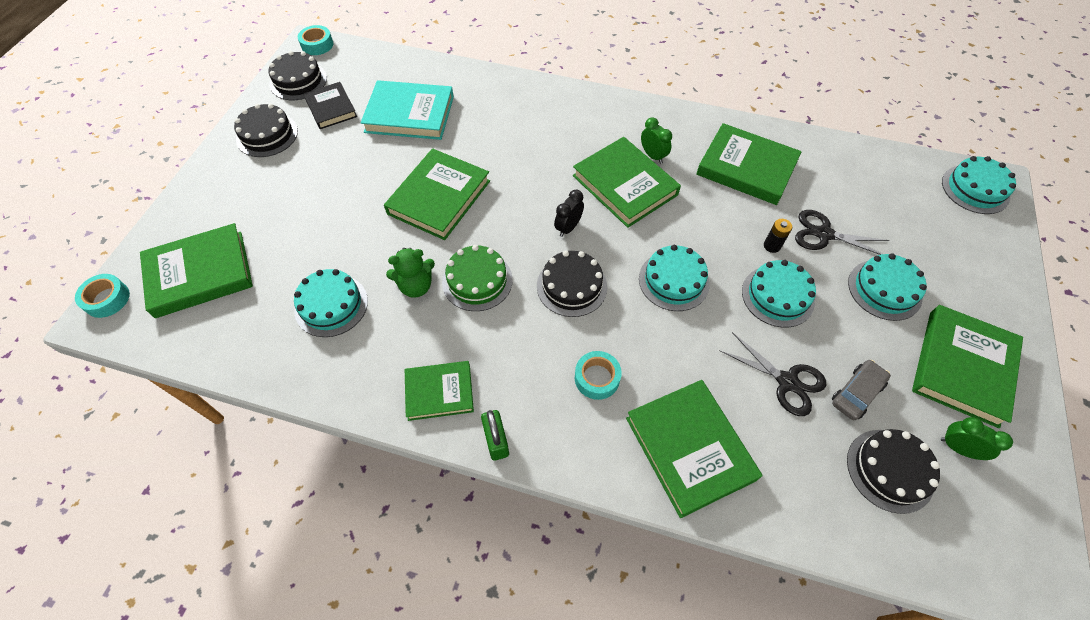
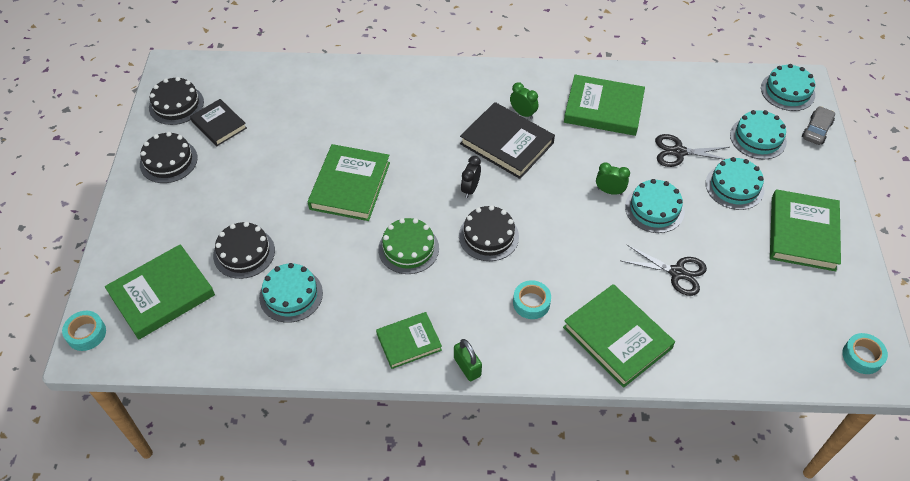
camera: 15 degrees left, 5 degrees down
turquoise tape [298,25,333,55] -> turquoise tape moved to [842,333,888,374]
turquoise book [360,80,454,140] -> none
green teddy bear [386,248,435,298] -> none
green book [573,137,681,228] -> black book [460,102,555,179]
turquoise cake [639,245,710,311] -> turquoise cake moved to [730,110,787,160]
black battery [764,219,792,253] -> none
grey car [832,360,891,420] -> grey car moved to [802,106,835,145]
black cake [847,429,940,514] -> black cake moved to [213,222,275,279]
green clock [941,417,1013,460] -> green clock moved to [596,162,630,195]

